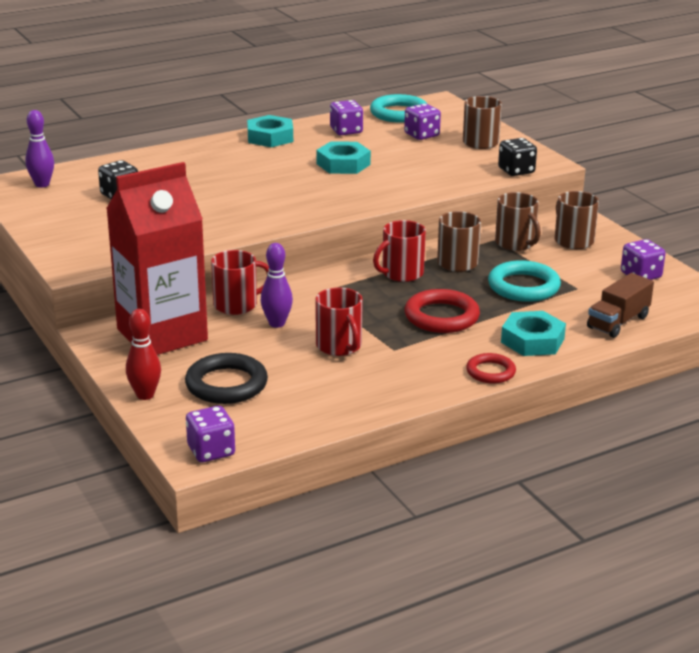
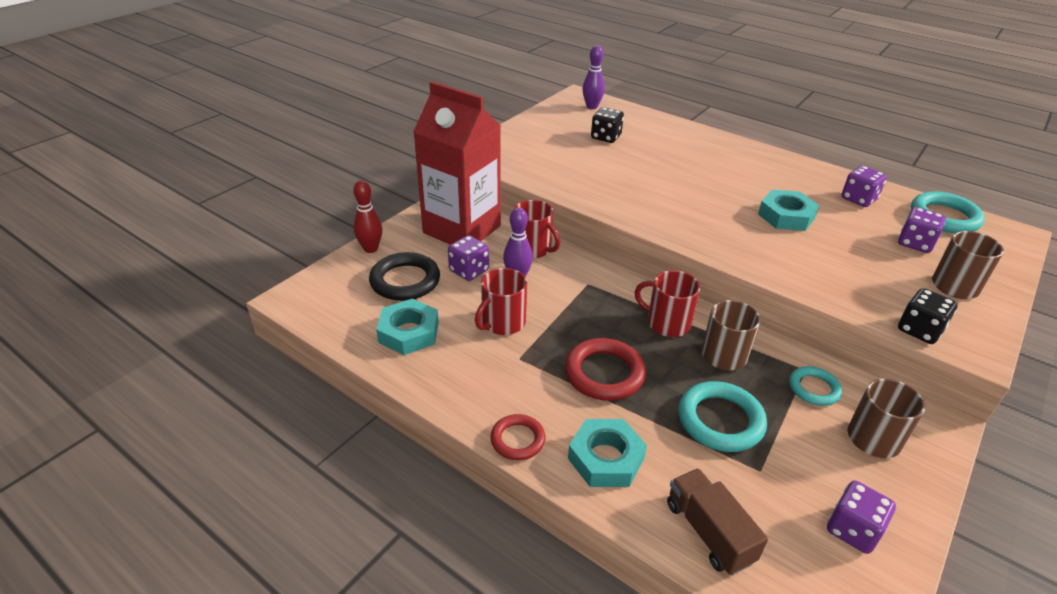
camera: 65 degrees right, 10 degrees up
purple dice [186,406,235,462] -> purple dice moved to [448,235,489,281]
turquoise nut [247,115,293,147] -> turquoise nut moved to [376,299,439,355]
brown mug [495,192,541,251] -> turquoise ring [789,366,842,406]
brown truck [587,273,654,338] -> brown truck turned 45 degrees clockwise [667,468,768,575]

